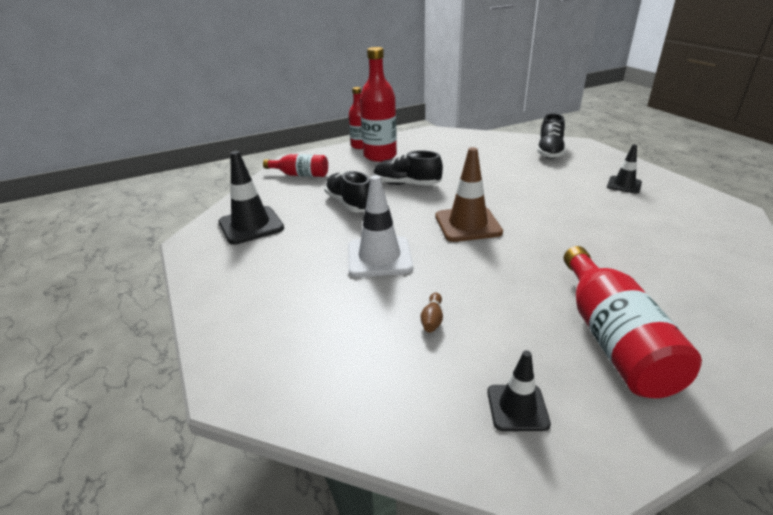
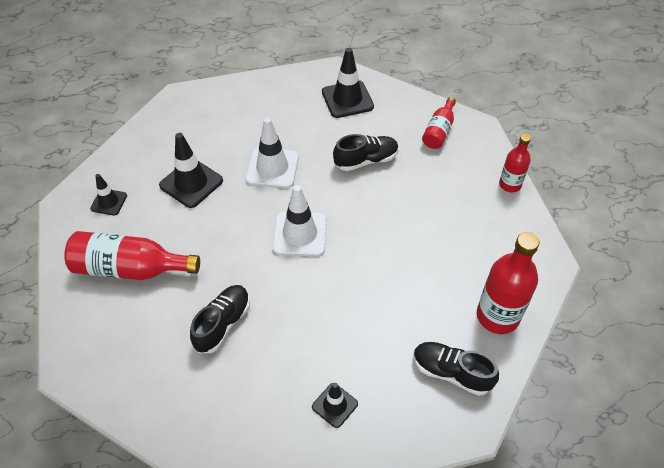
camera: 100 degrees right, 20 degrees up
red bottle [360,47,397,162] -> red bottle moved to [477,232,539,334]
black shoe [374,150,443,186] -> black shoe moved to [190,285,250,353]
brown bowling pin [421,293,443,332] -> black traffic cone [159,133,223,208]
brown traffic cone [435,147,503,242] -> white traffic cone [272,185,327,256]

